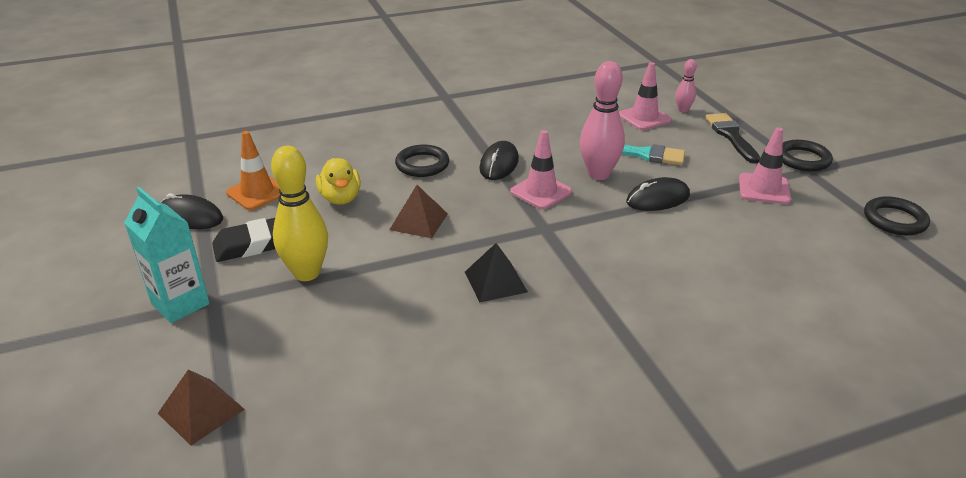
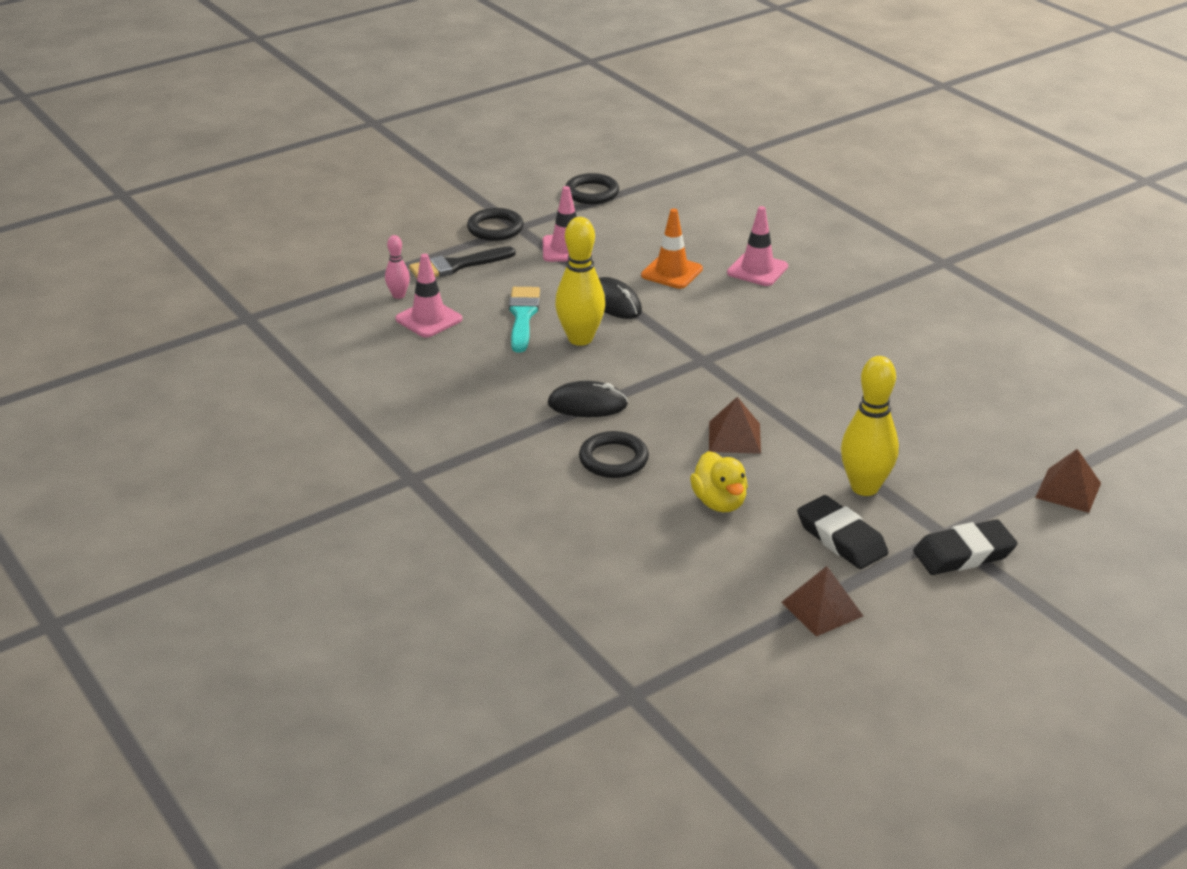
camera: 105 degrees left, 0 degrees up
turquoise carton [124,187,210,323] -> black eraser [913,519,1018,575]
black mouse [161,193,223,229] -> brown pyramid [781,566,863,637]
orange traffic cone [226,131,280,210] -> orange traffic cone moved to [641,209,703,289]
yellow duck [316,158,361,205] -> yellow duck turned 105 degrees clockwise [690,451,748,512]
black pyramid [465,243,528,302] -> none
pink traffic cone [510,130,572,209] -> pink traffic cone moved to [727,206,788,286]
pink bowling pin [580,61,625,180] -> yellow bowling pin [555,217,605,346]

